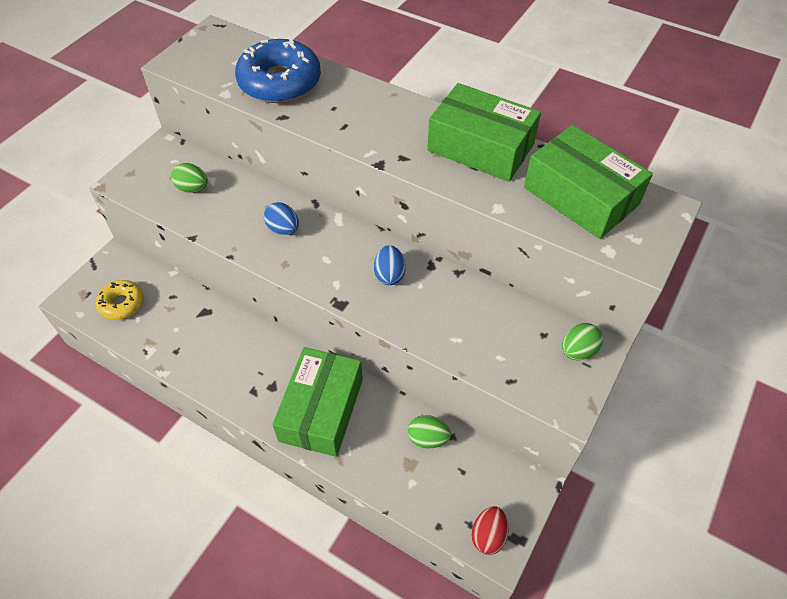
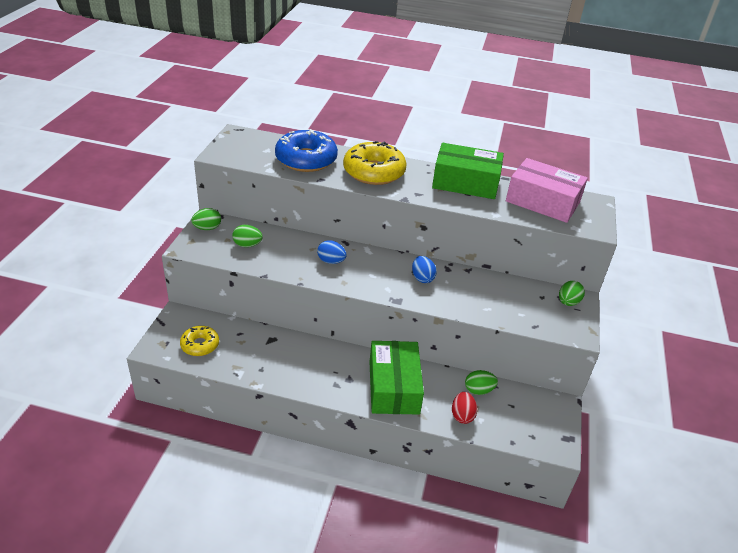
camera: 20 degrees left, 15 degrees down
red egg [472,506,509,555] -> red egg moved to [452,392,477,424]
green box [524,125,653,239] -> pink box [506,158,588,223]
none -> green egg [191,208,221,230]
none -> yellow donut [343,141,407,185]

